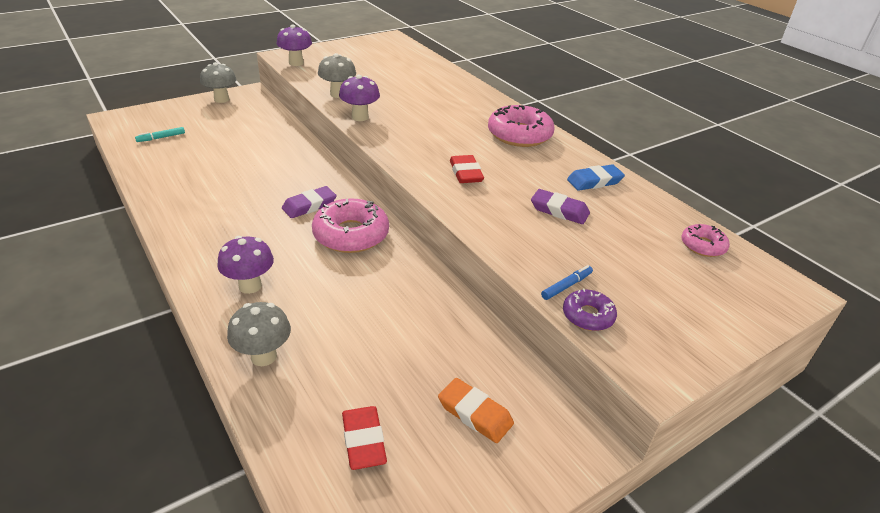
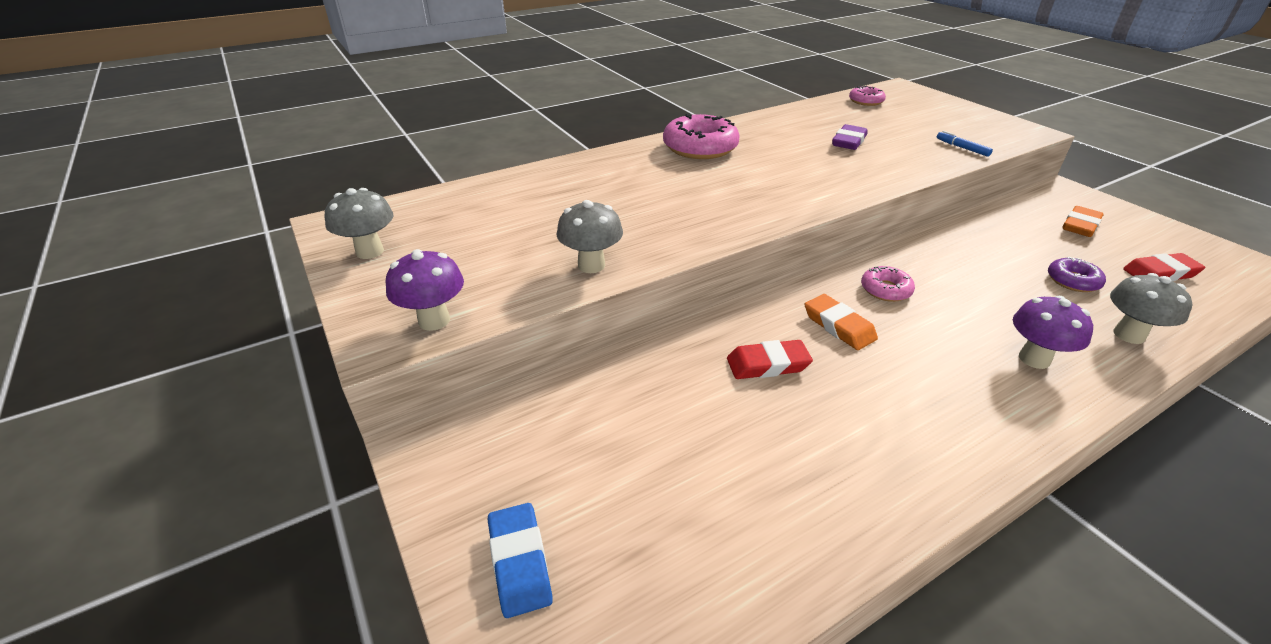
camera: 85 degrees left, 0 degrees up
turquoise marker [135,127,185,142] -> none
grey mushroom [200,62,237,103] -> grey mushroom moved to [325,188,393,259]
purple eraser [282,186,337,218] -> orange eraser [805,294,878,350]
pink donut [312,199,389,253] -> pink donut [861,266,915,302], size x0.54
purple mushroom [339,74,380,121] -> none
red eraser [450,155,484,183] -> red eraser moved to [727,340,813,379]
purple donut [563,288,617,331] -> purple donut moved to [1048,257,1106,292]
blue eraser [567,164,625,191] -> blue eraser moved to [488,503,553,618]

